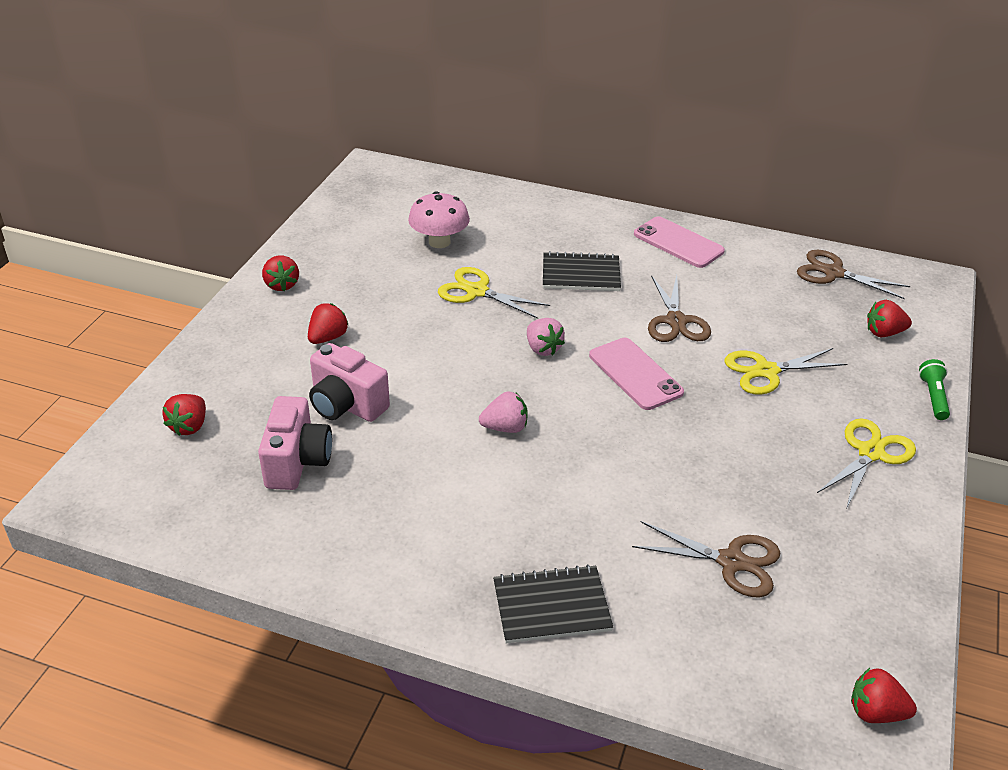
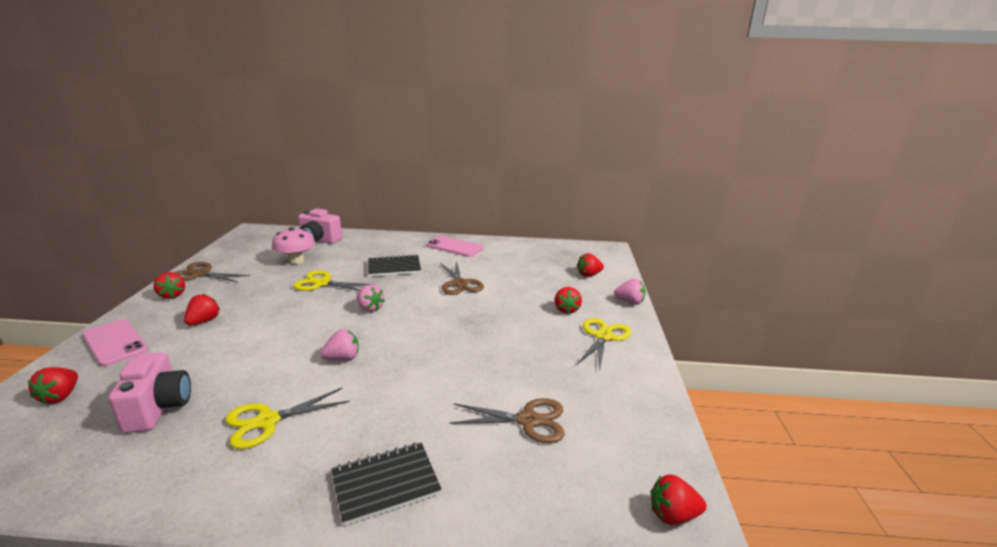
camera: 15 degrees left, 15 degrees down
pink camera [309,343,390,422] -> pink camera moved to [298,208,342,244]
pink phone [589,338,684,410] -> pink phone moved to [82,319,148,366]
yellow scissors [724,348,847,395] -> yellow scissors moved to [225,388,350,449]
brown scissors [797,250,910,299] -> brown scissors moved to [174,262,250,283]
green flashlight [919,359,950,420] -> pink strawberry [614,279,645,305]
none -> red strawberry [554,287,582,314]

